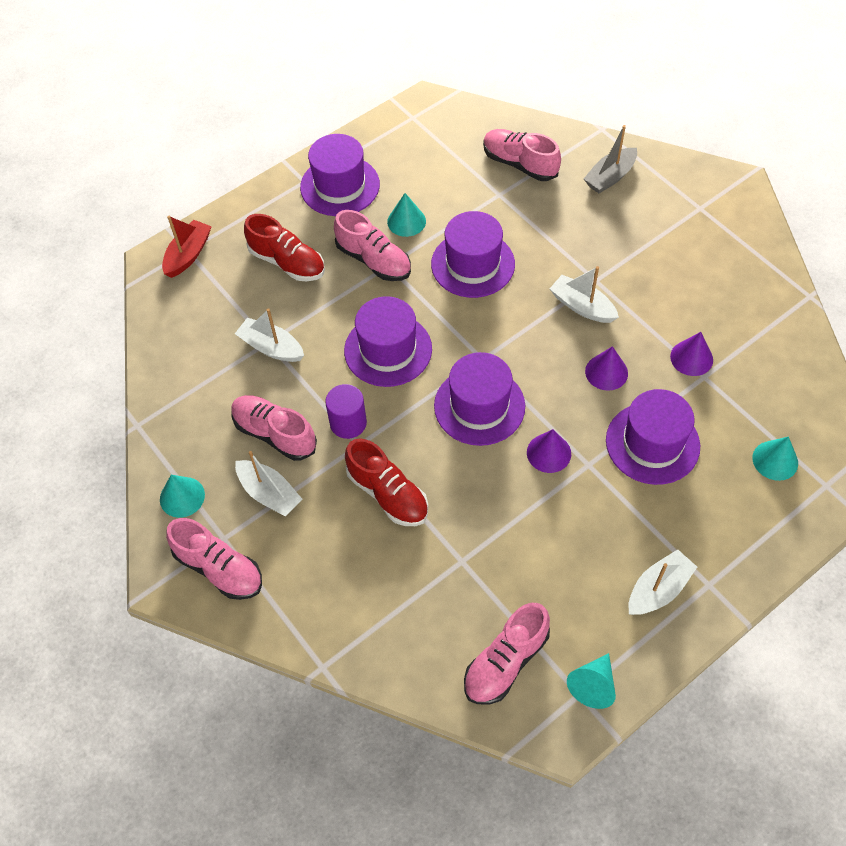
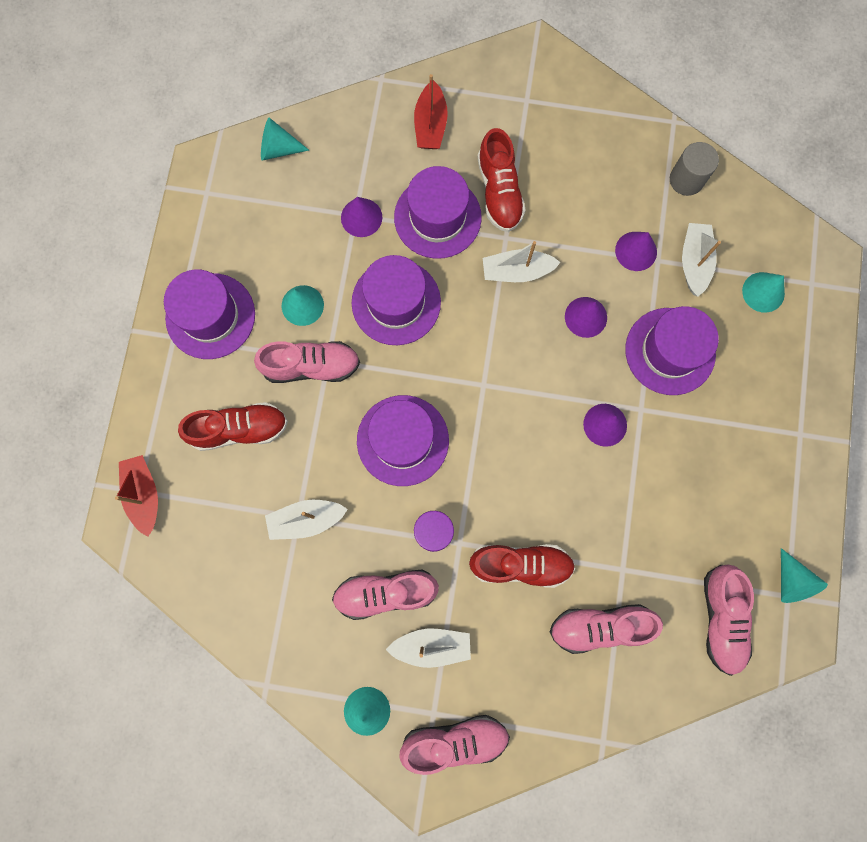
camera: 45 degrees left, 20 degrees up
purple hat [434,352,525,446] -> purple hat moved to [394,166,482,259]
pink shoe [483,129,561,181] -> pink shoe moved to [550,604,663,654]
grey boat [584,125,637,193] -> red boat [414,74,448,149]
white boat [628,549,697,615] -> white boat moved to [682,223,721,297]
none -> turquoise cone [261,118,309,161]
none -> purple cone [341,197,382,237]
none -> red shoe [477,128,526,232]
none -> grey cylinder [670,142,719,196]

